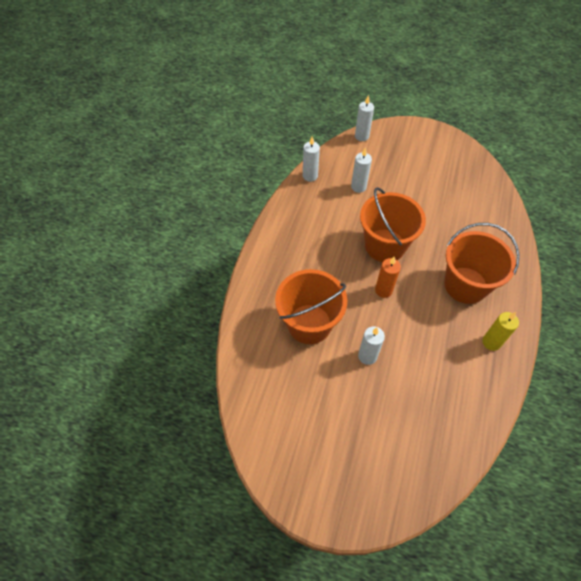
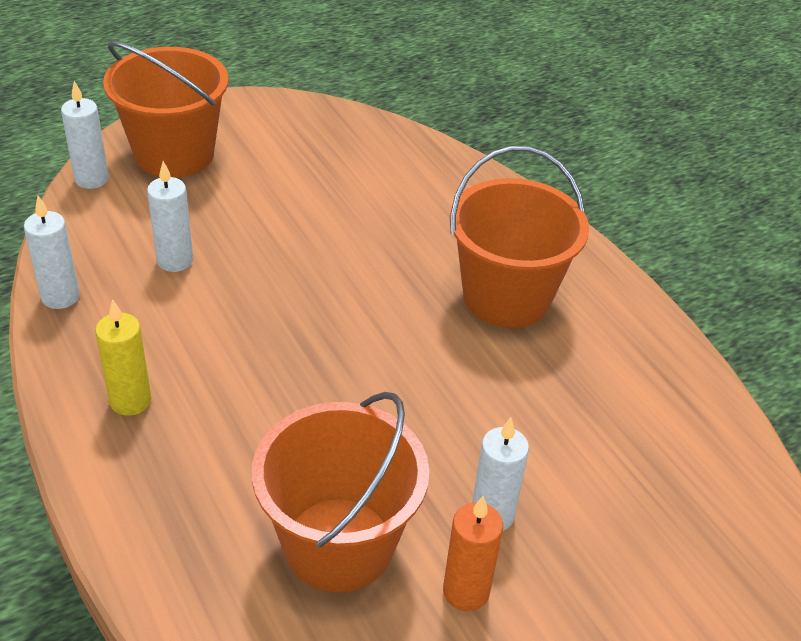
camera: 50 degrees left, 15 degrees down
orange bucket [360,187,426,262] -> orange bucket moved to [103,41,228,178]
orange candle [375,256,401,298] -> orange candle moved to [443,496,503,611]
yellow candle [482,312,519,351] -> yellow candle moved to [95,299,151,416]

